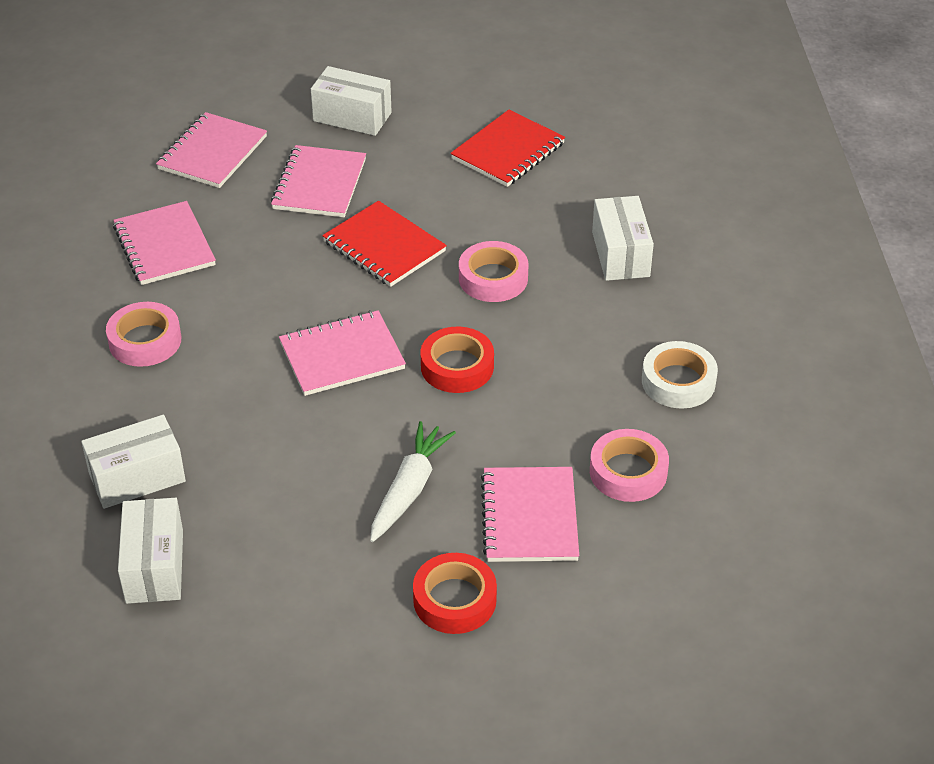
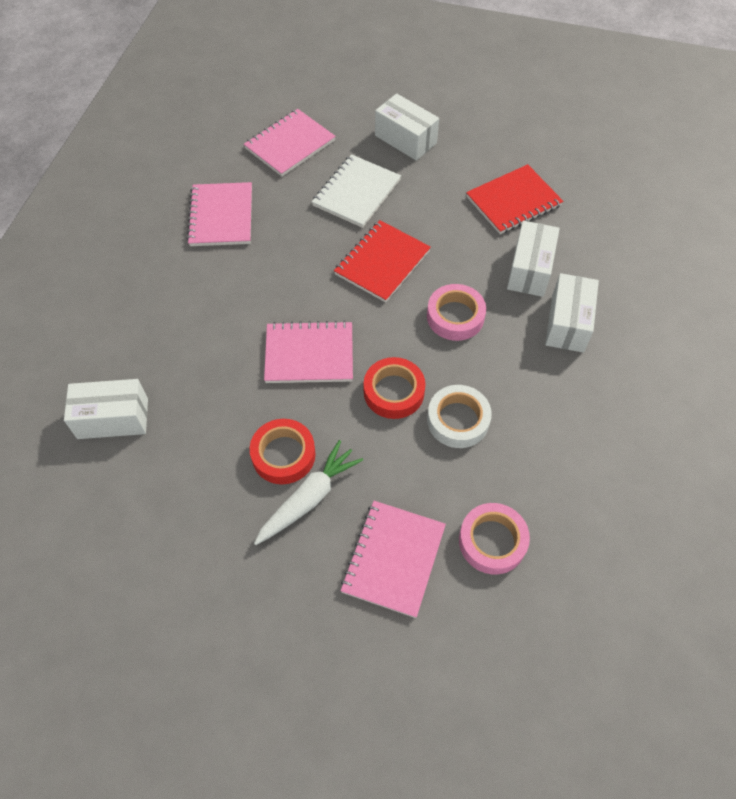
camera: 20 degrees right, 15 degrees up
pink tape [106,302,181,367] -> none
white box [118,498,183,604] -> white box moved to [507,221,560,297]
pink notebook [271,145,366,217] -> white notebook [312,154,401,228]
red notebook [322,201,447,287] -> red notebook turned 60 degrees clockwise [334,220,431,303]
red tape [413,553,497,634] -> red tape moved to [250,419,316,485]
white tape [642,341,718,409] -> white tape moved to [427,385,492,448]

